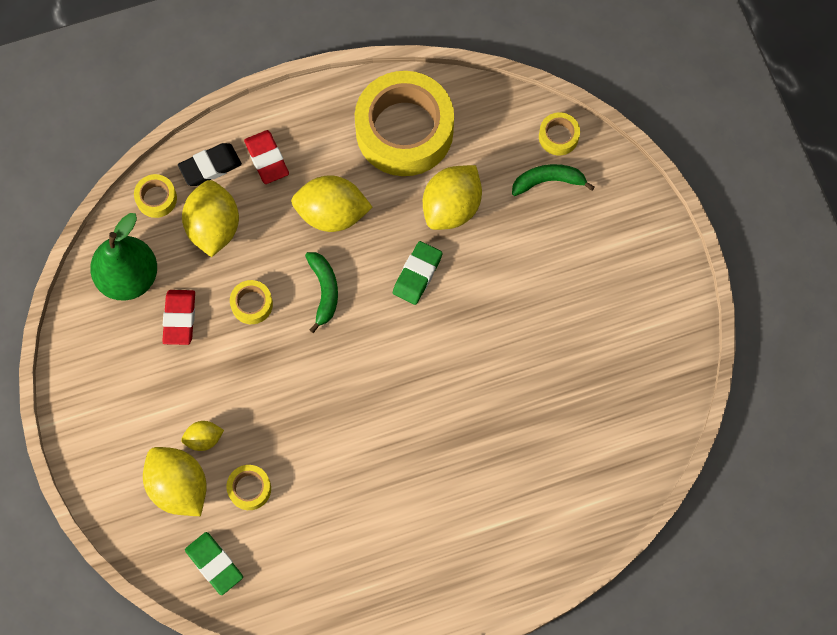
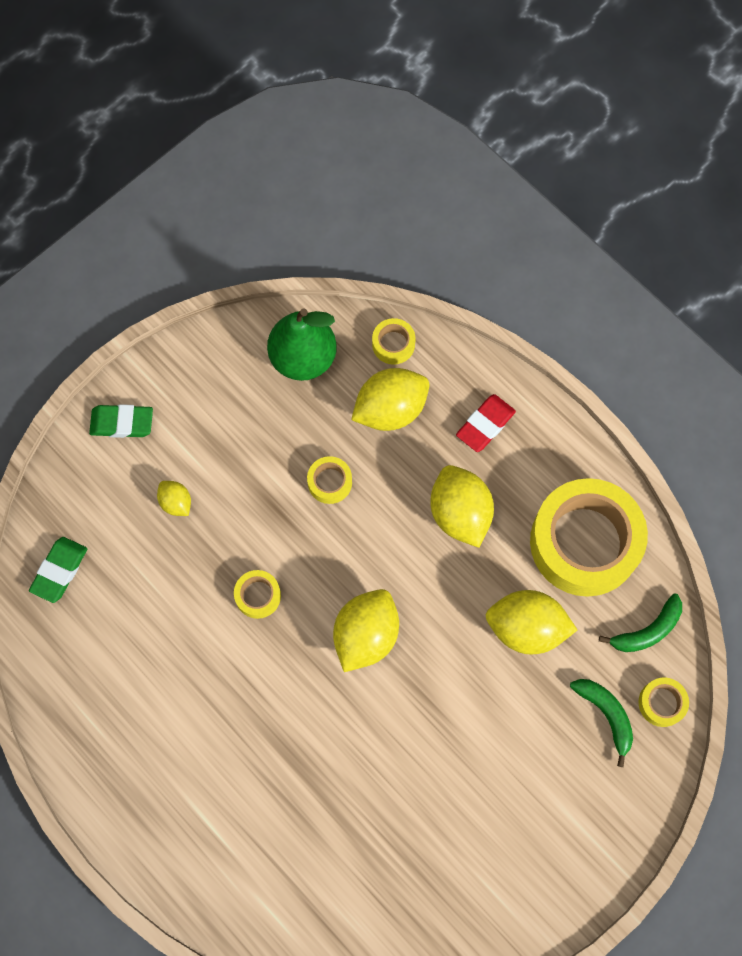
camera: 65 degrees right, 0 degrees up
yellow lemon [143,447,207,516] -> yellow lemon moved to [333,589,399,672]
red eraser [162,290,195,345] -> none
black eraser [178,143,242,186] -> none
yellow tape [227,465,271,510] -> yellow tape moved to [234,570,281,619]
green banana [305,252,338,333] -> green banana moved to [599,594,682,652]
green eraser [393,241,442,305] -> green eraser moved to [89,404,153,438]

